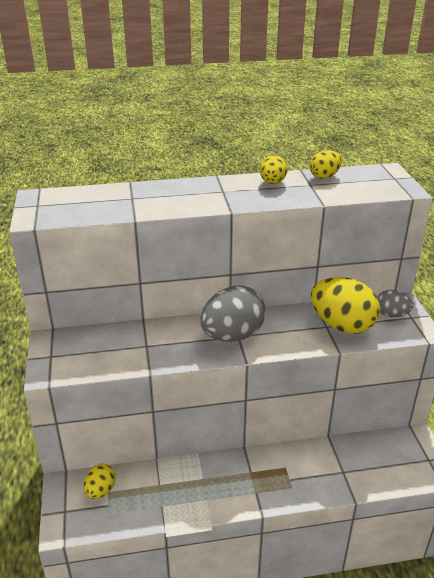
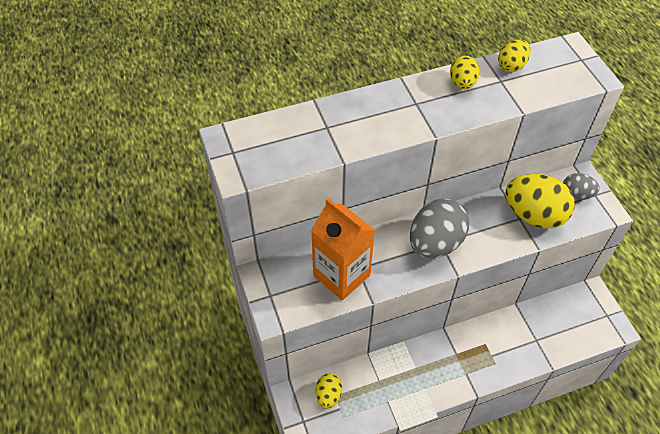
camera: 10 degrees left, 20 degrees up
none -> orange carton [311,198,375,300]

